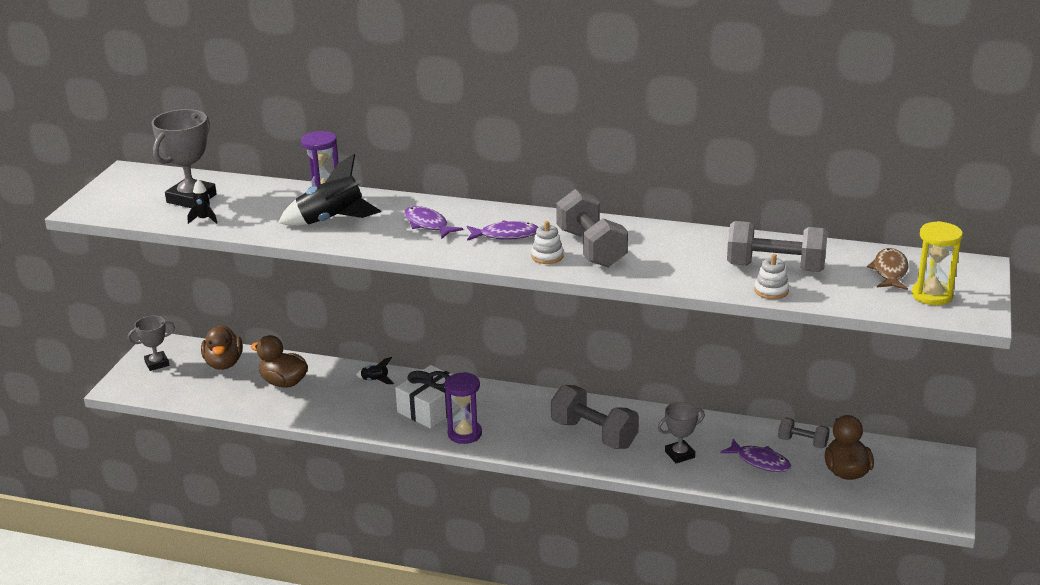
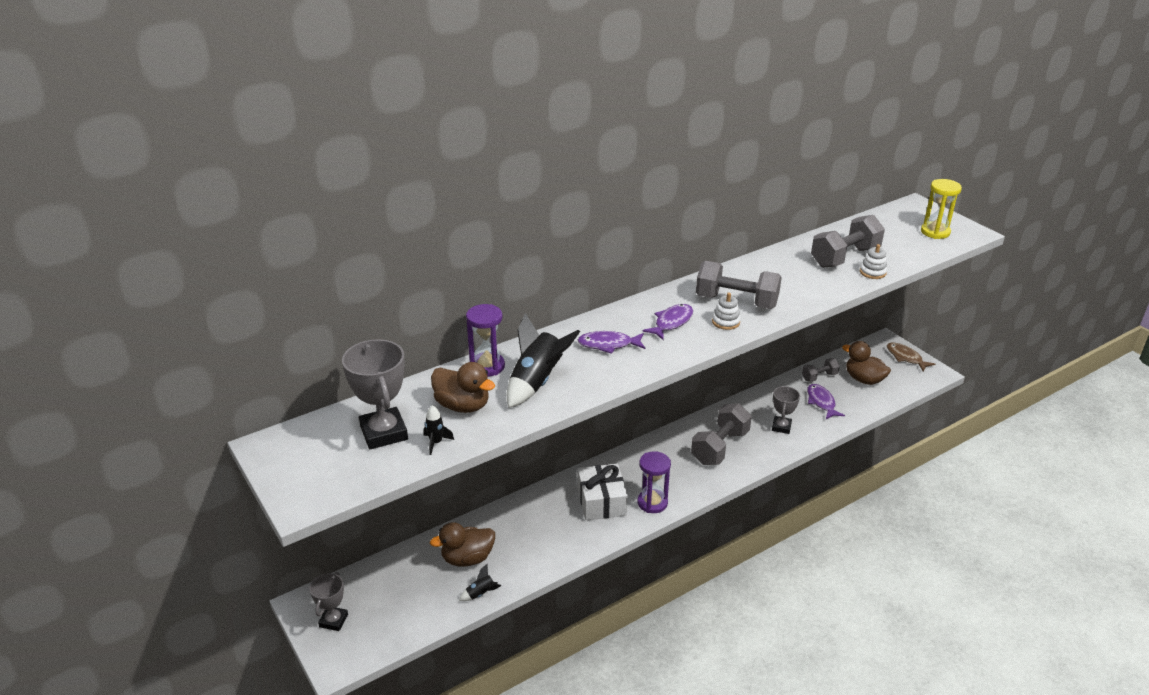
camera: 50 degrees left, 5 degrees up
brown duck [201,325,243,370] -> brown duck moved to [431,362,495,413]
black rocket [356,357,394,384] -> black rocket moved to [459,564,501,601]
grey dumbbell [551,385,639,449] -> grey dumbbell turned 45 degrees counterclockwise [691,403,752,465]
purple fish [720,439,791,472] -> purple fish turned 90 degrees counterclockwise [807,384,845,419]
brown fish [867,248,909,290] -> brown fish moved to [887,343,935,371]

